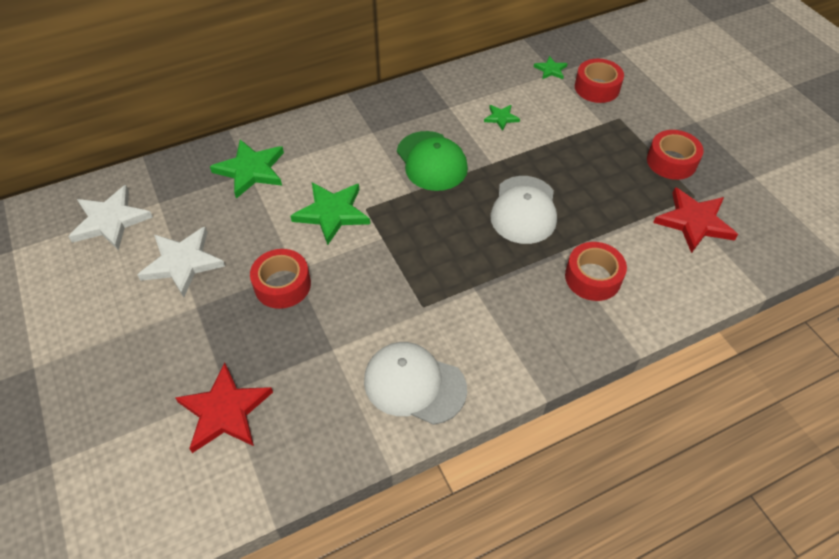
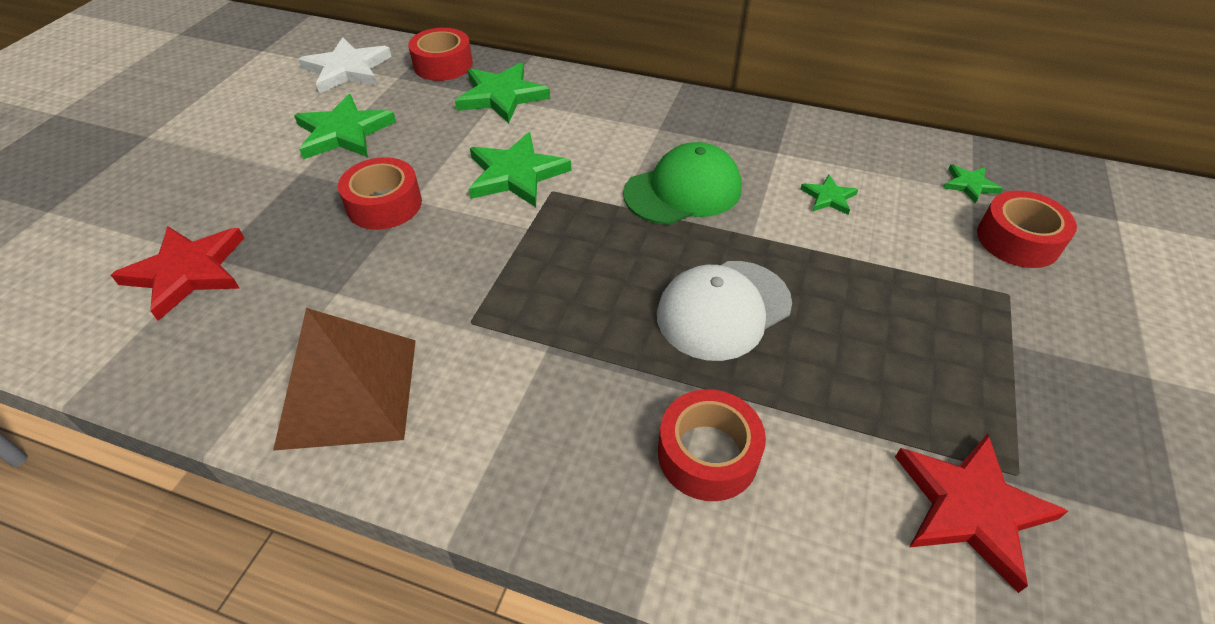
camera: 45 degrees right, 5 degrees down
white star [138,227,225,297] -> green star [294,94,396,159]
white cap [364,342,467,425] -> brown pyramid [273,308,416,451]
green cap [397,131,468,191] -> green cap turned 135 degrees counterclockwise [623,142,742,225]
red tape [647,130,704,180] -> red tape moved to [408,28,473,81]

